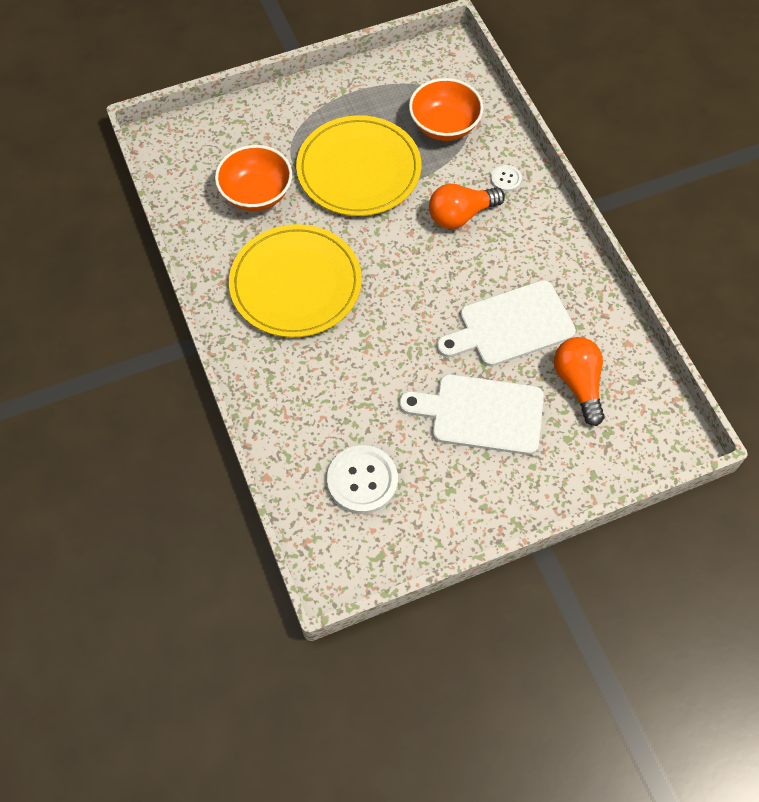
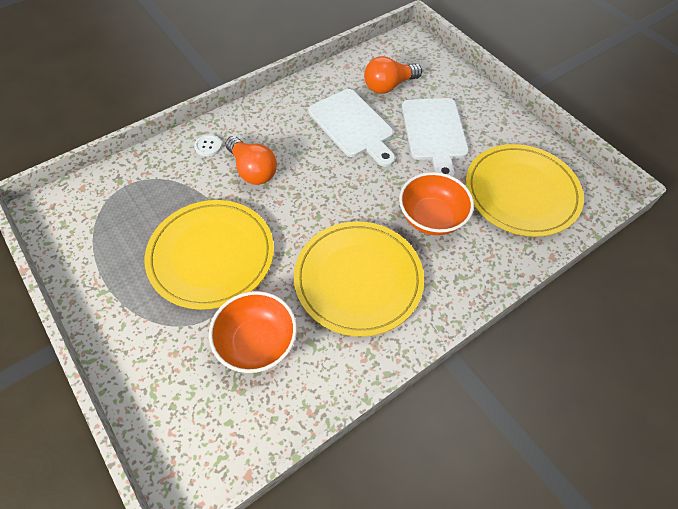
camera: 105 degrees left, 5 degrees down
white button [327,445,398,514] -> yellow plate [466,144,584,237]
orange bowl [409,78,484,141] -> orange bowl moved to [399,172,474,235]

